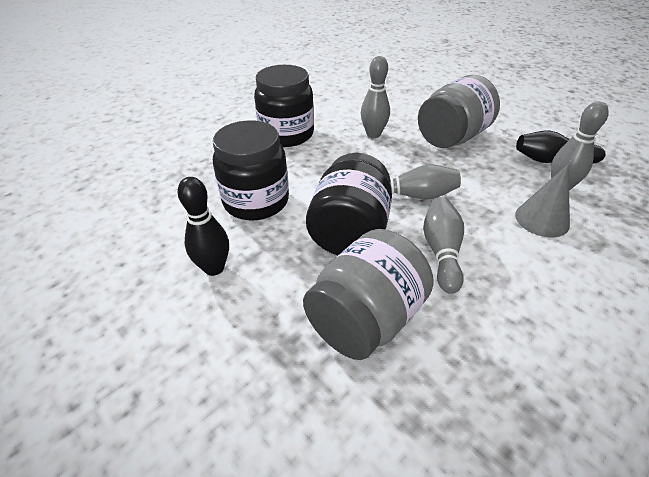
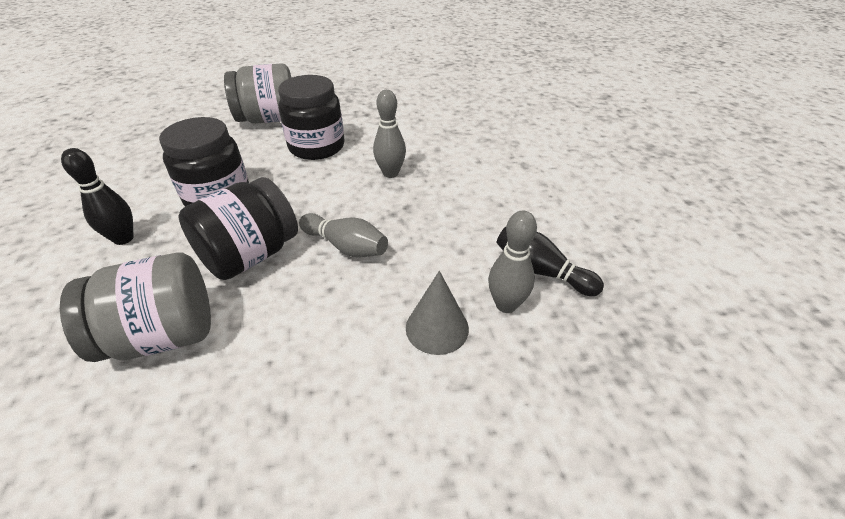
camera: 30 degrees right, 0 degrees up
grey jar [418,75,500,148] -> grey jar moved to [224,63,292,124]
grey bowling pin [423,197,464,294] -> none

